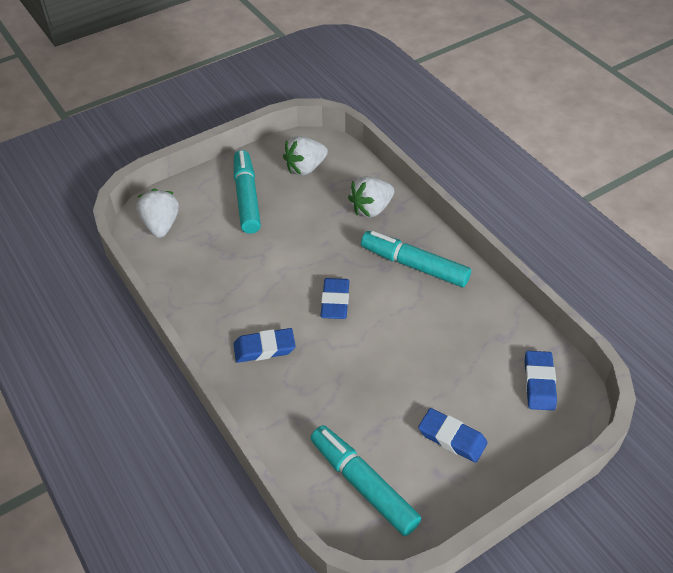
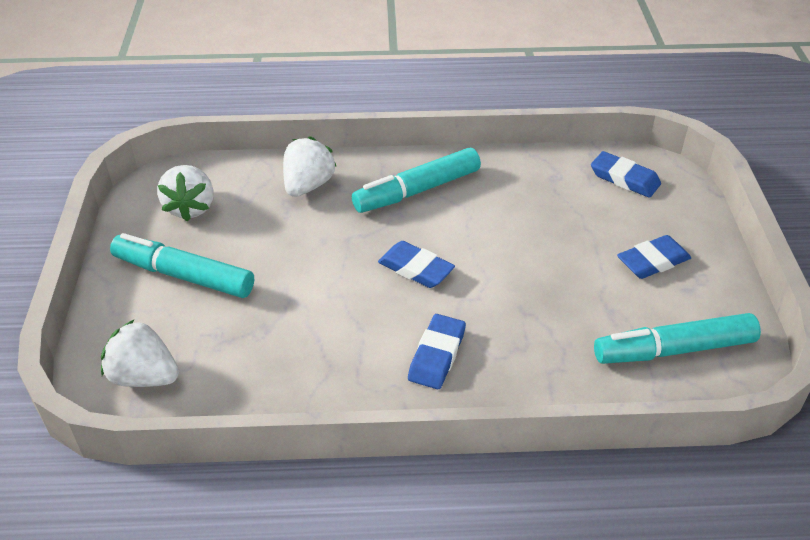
camera: 60 degrees left, 5 degrees down
white strawberry [348,176,394,218] -> white strawberry turned 150 degrees counterclockwise [283,136,337,197]

